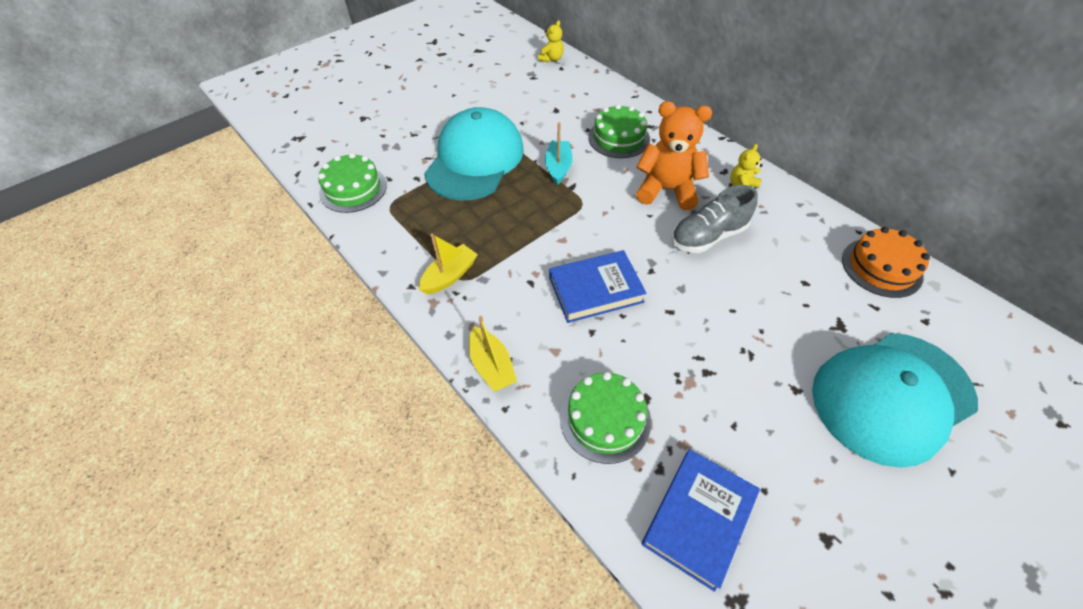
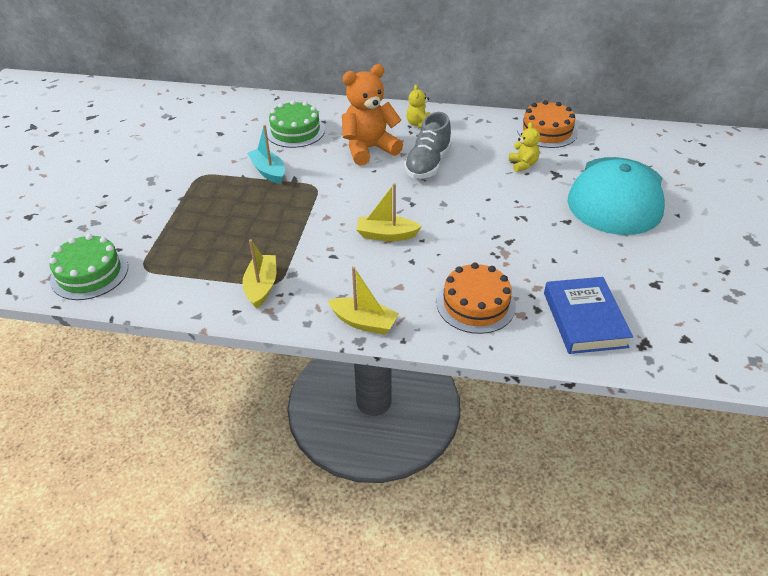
camera: 40 degrees left, 10 degrees down
turquoise cap [424,107,524,201] -> none
yellow teddy bear [538,20,564,62] -> yellow teddy bear moved to [509,122,540,172]
blue book [549,250,647,323] -> yellow boat [356,183,422,241]
green cake [560,372,651,464] -> orange cake [437,263,516,334]

